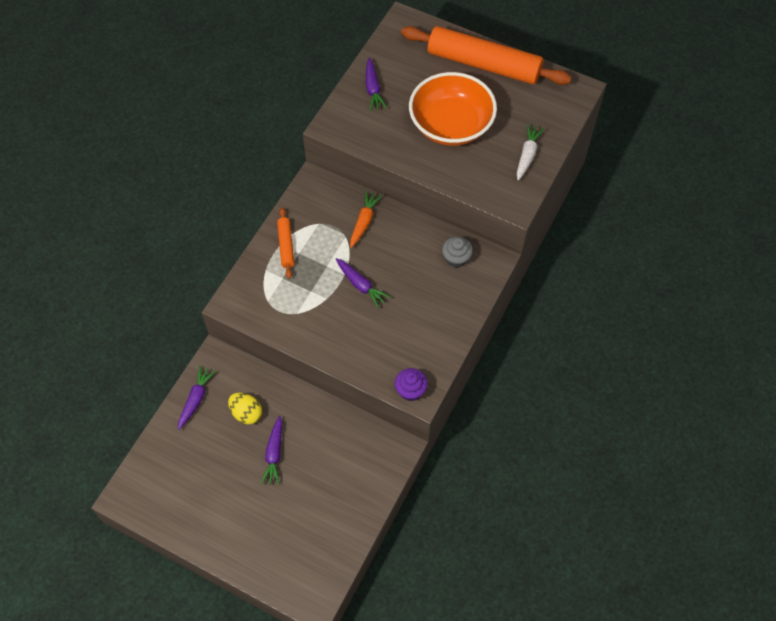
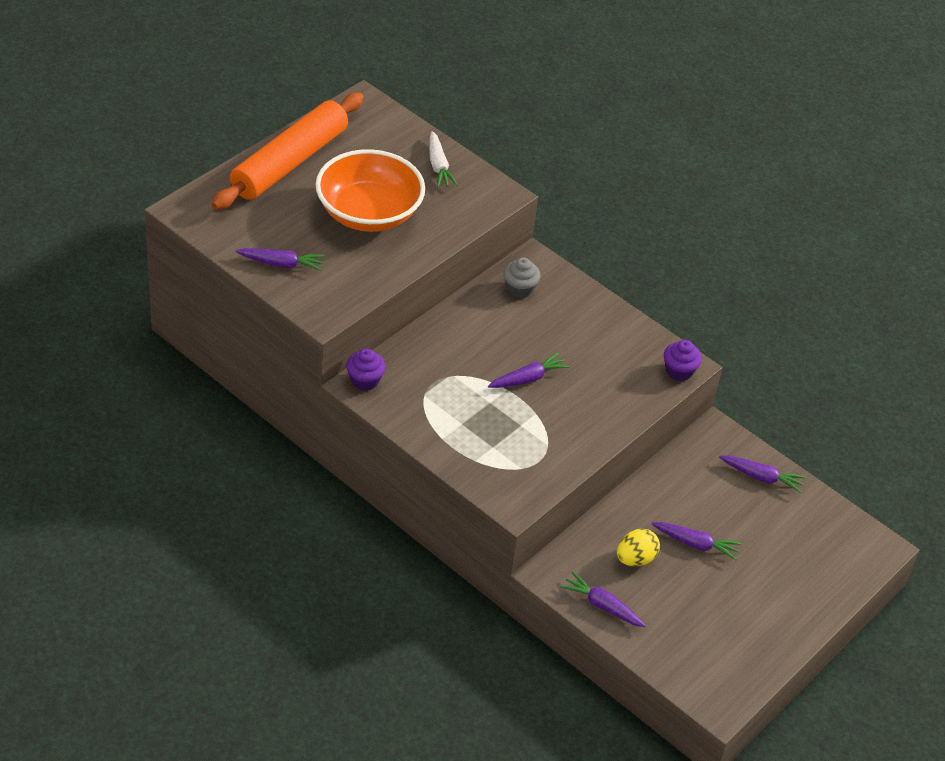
camera: 80 degrees left, 15 degrees down
orange rolling pin [277,208,295,279] -> none
orange carrot [350,191,382,248] -> none
white carrot [517,124,544,181] -> white carrot turned 135 degrees counterclockwise [429,131,458,187]
none -> purple cupcake [346,349,386,391]
none -> purple carrot [719,455,806,493]

